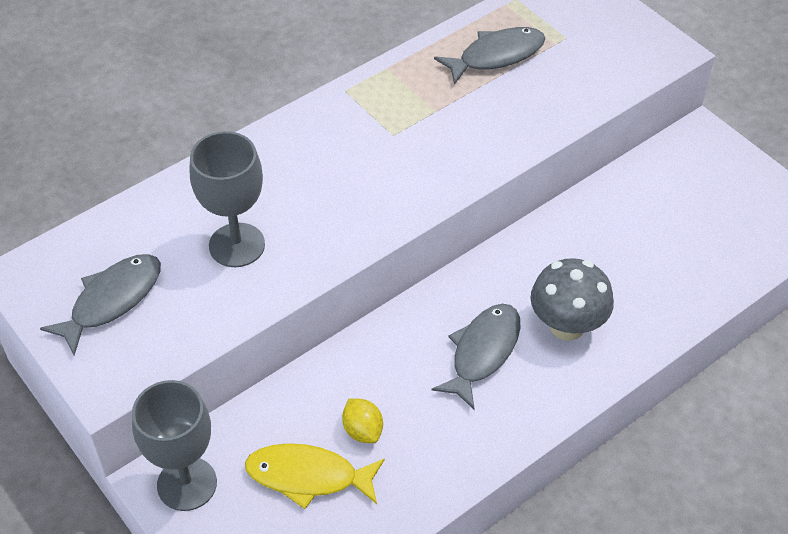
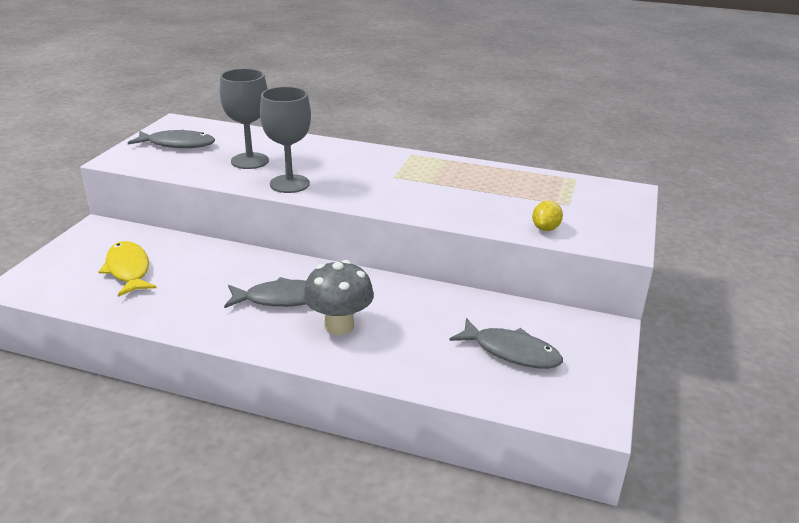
camera: 55 degrees right, 20 degrees down
grey goblet [132,380,217,511] -> grey goblet moved to [260,87,311,193]
yellow lemon [342,399,383,443] -> yellow lemon moved to [532,201,563,231]
grey fish [434,27,545,85] -> grey fish moved to [449,318,563,369]

